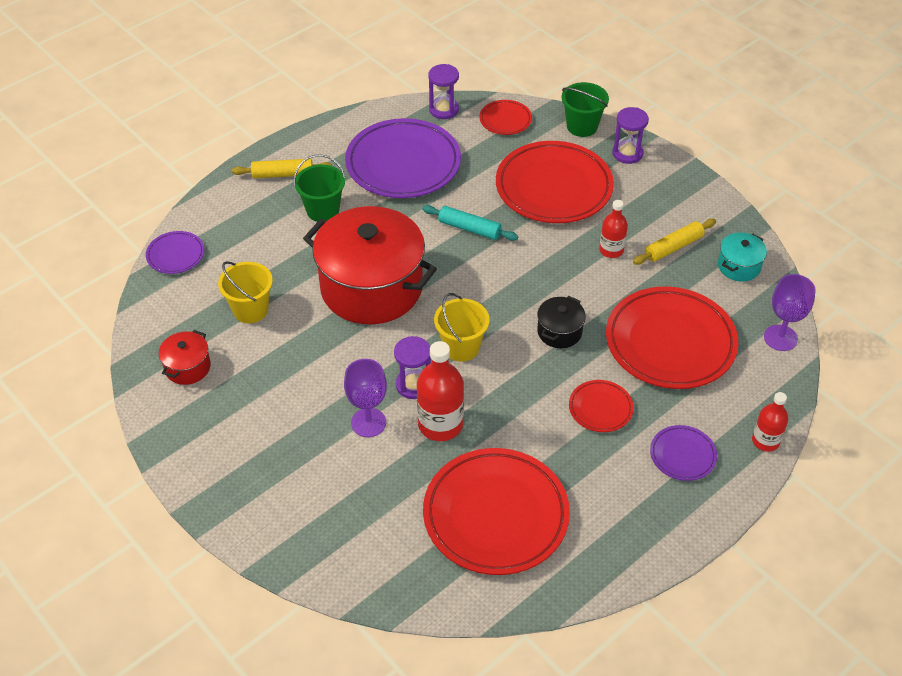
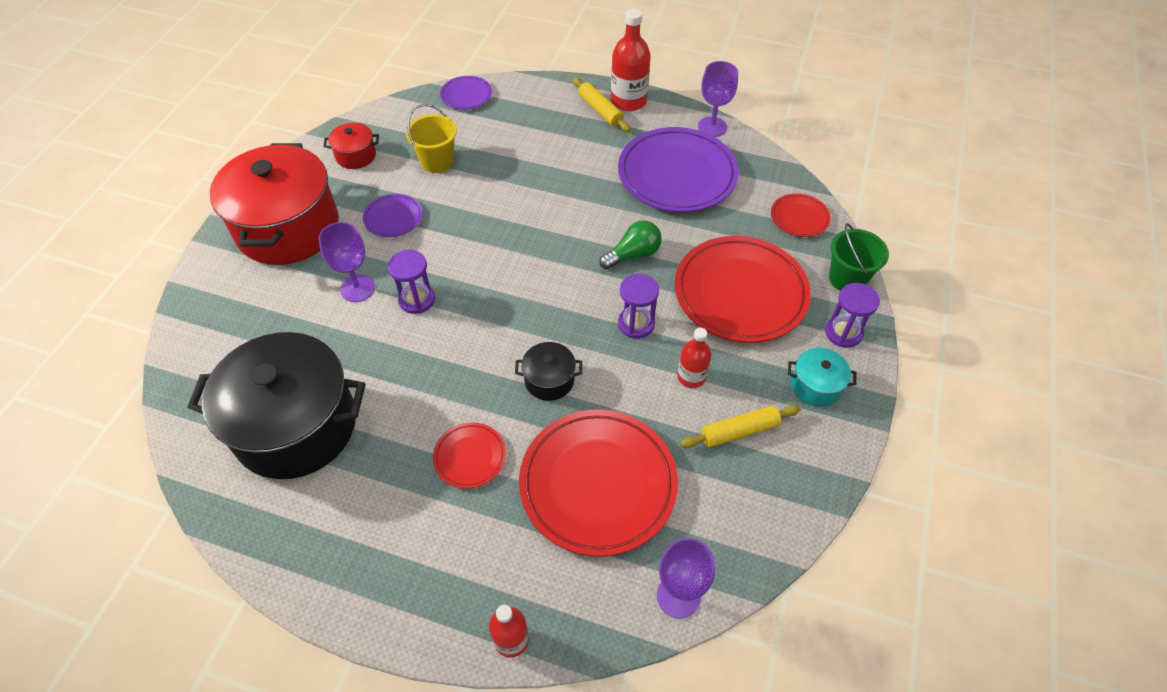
camera: 60 degrees right, 5 degrees up
green bucket [294,155,346,222] -> none
red pot [303,206,437,324] -> red pot moved to [210,143,339,265]
red bottle [417,341,464,441] -> red bottle moved to [611,9,651,111]
turquoise rolling pin [422,205,518,241] -> green light bulb [599,220,662,269]
red plate [423,448,570,575] -> black pot [188,332,366,479]
purple hourglass [429,64,459,119] -> purple hourglass moved to [618,274,659,338]
yellow bucket [434,293,490,362] -> none
yellow rolling pin [633,219,716,265] -> yellow rolling pin turned 45 degrees counterclockwise [680,405,801,448]
purple plate [650,425,717,481] -> purple plate moved to [363,194,422,237]
turquoise pot [718,233,767,282] -> turquoise pot moved to [788,348,857,407]
none -> purple goblet [698,61,738,137]

